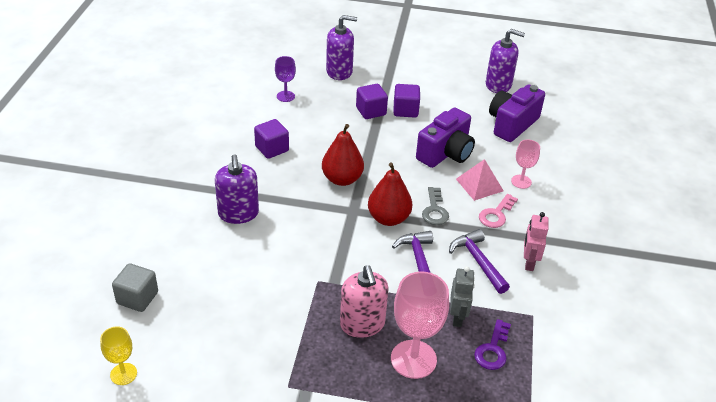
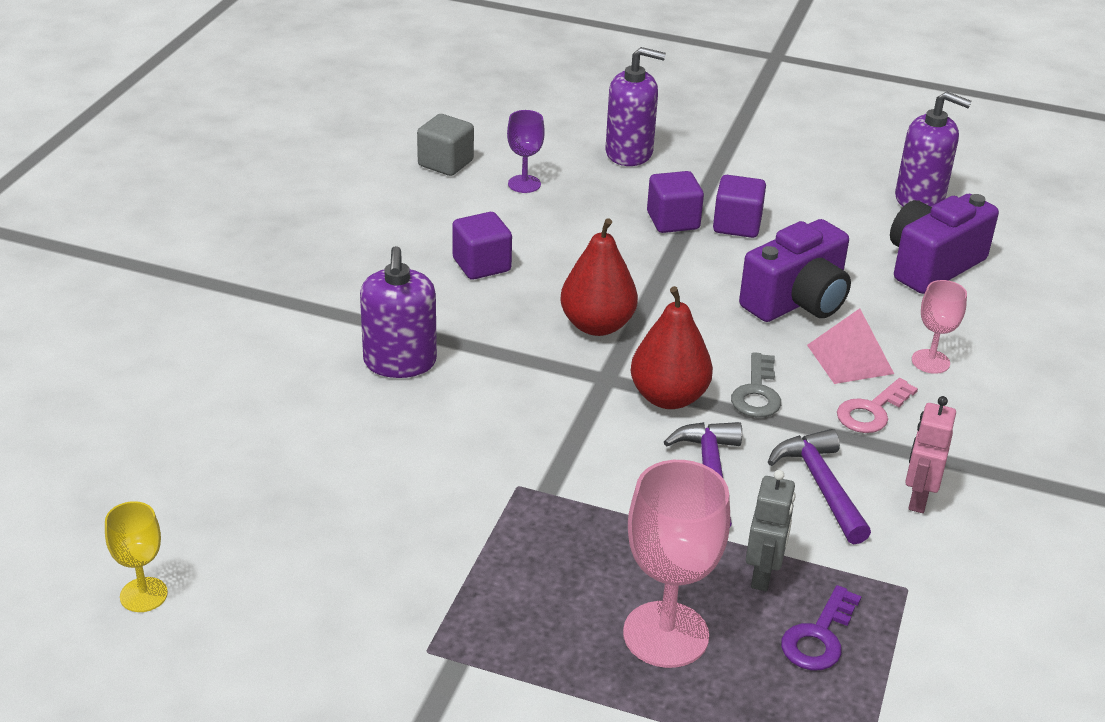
camera: 10 degrees right, 5 degrees down
grey cube [112,263,158,312] -> grey cube moved to [417,114,474,176]
pink soap dispenser [340,265,389,338] -> none

